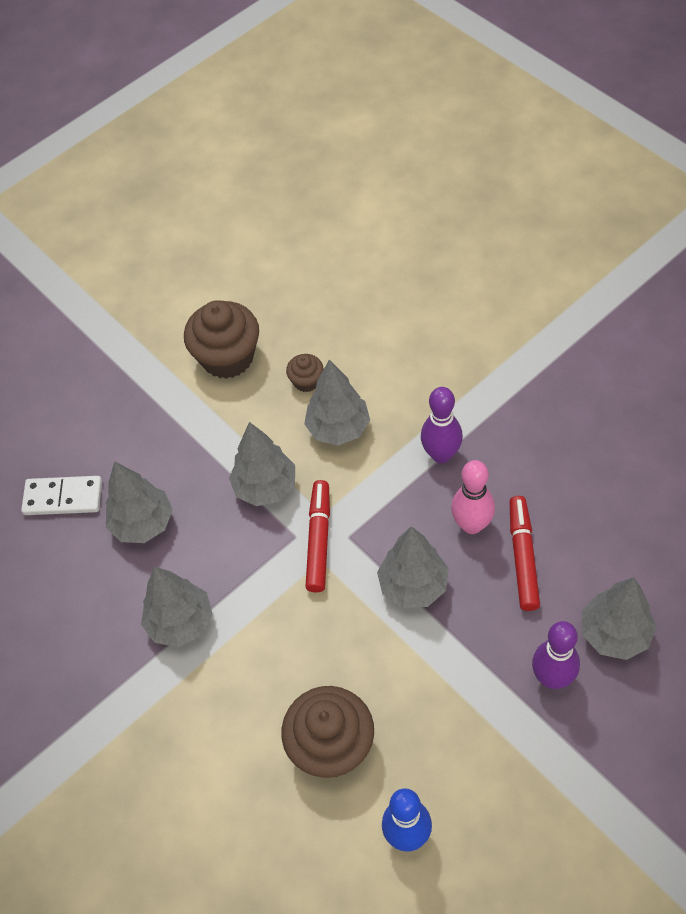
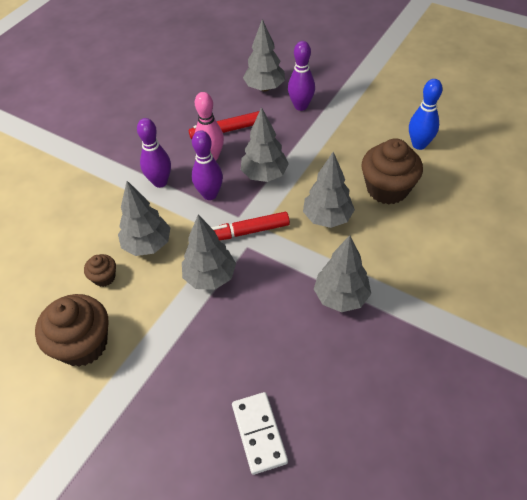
camera: 110 degrees left, 5 degrees down
grey tree [106,461,173,543] -> grey tree moved to [303,152,355,228]
none -> purple bowling pin [192,130,223,200]

